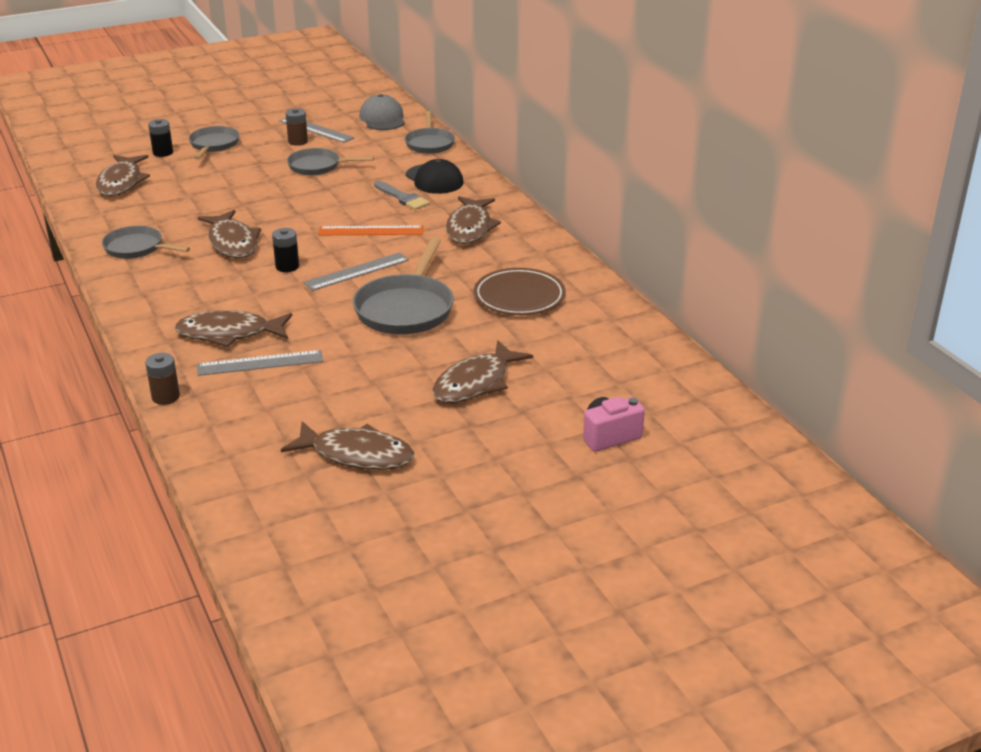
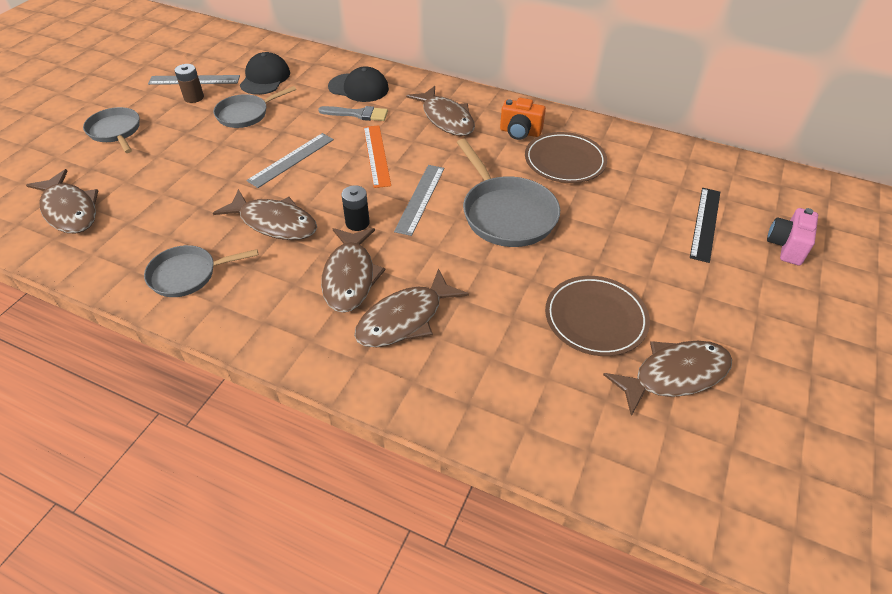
camera: 40 degrees left, 15 degrees up
brown battery [145,353,180,405] -> none
black battery [148,119,173,157] -> none
grey ruler [197,350,323,376] -> grey ruler moved to [246,133,334,188]
orange ruler [318,225,424,235] -> orange ruler turned 60 degrees counterclockwise [364,125,391,188]
grey cap [359,94,405,130] -> none
grey pan [405,111,455,154] -> none
brown fish [432,340,533,403] -> brown fish moved to [321,228,385,313]
none -> black cap [240,52,290,95]
none -> orange camera [500,98,546,140]
none -> brown plate [545,276,650,356]
none -> black ruler [690,188,720,263]

